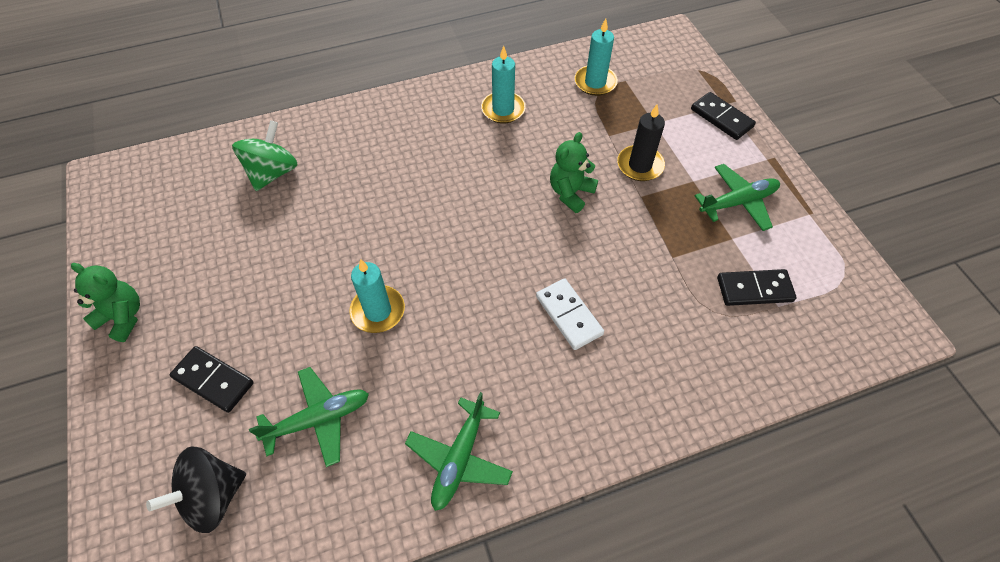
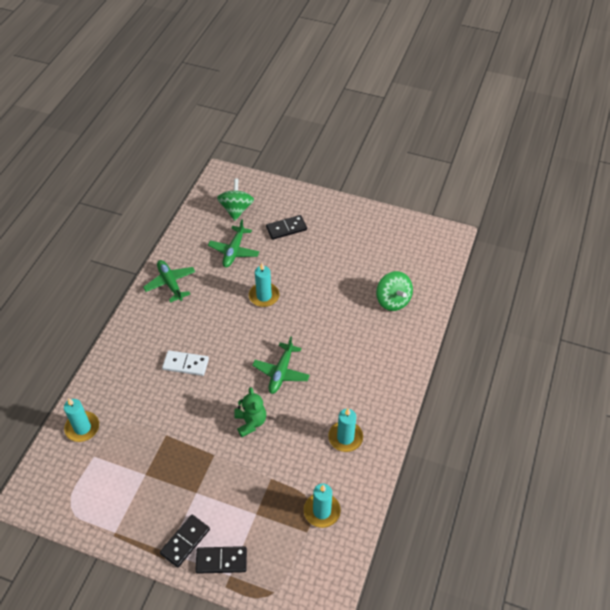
camera: 130 degrees right, 5 degrees down
green teddy bear [71,263,140,342] -> none
black spinning top [146,447,246,533] -> green spinning top [217,178,254,221]
black candle [617,104,665,181] -> none
green plane [695,164,780,231] -> green plane moved to [252,337,310,394]
black domino [717,269,797,306] -> black domino moved to [160,515,210,568]
none -> turquoise candle [64,398,99,442]

